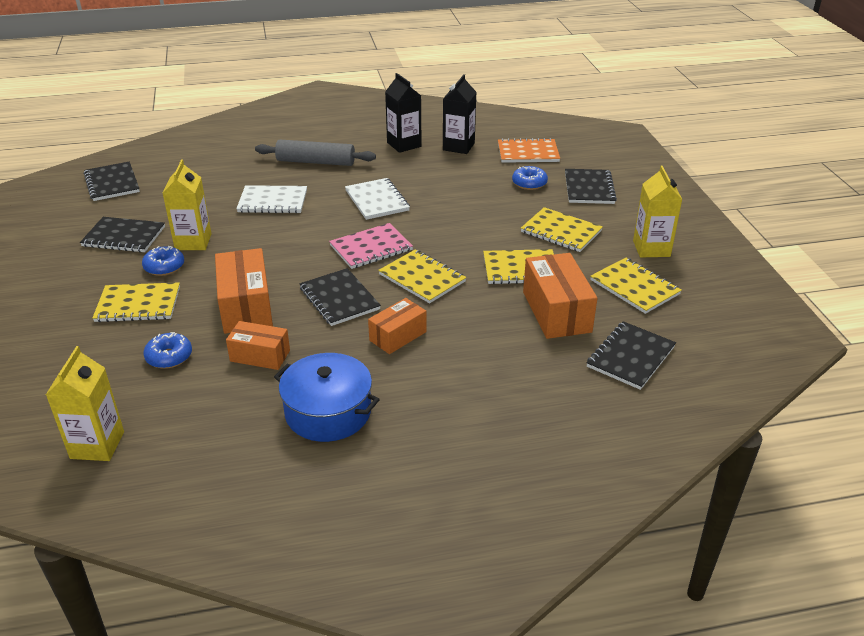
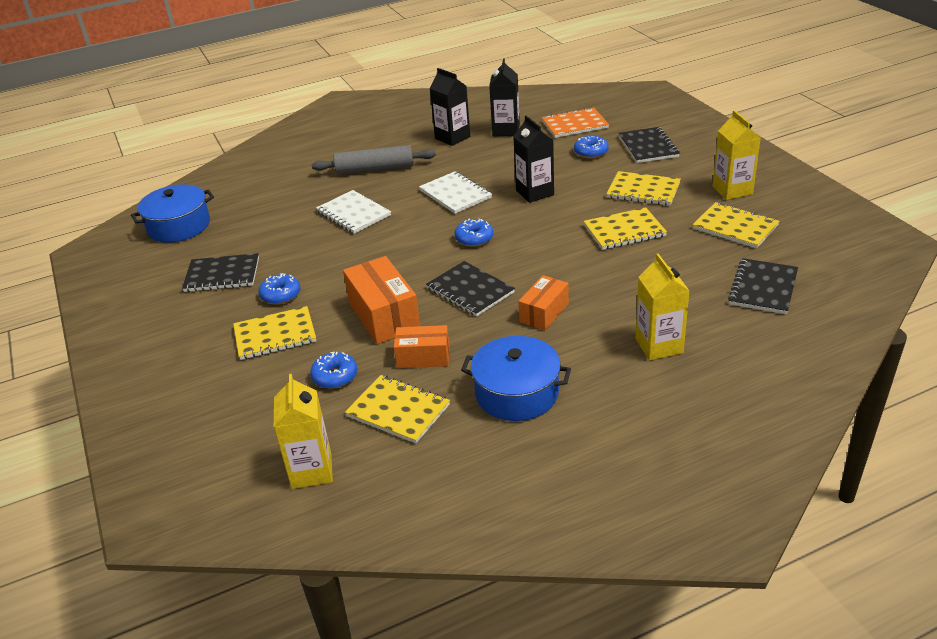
camera: 10 degrees left, 0 degrees up
black notebook [84,162,140,201] -> blue pot [131,184,214,243]
yellow carton [163,160,212,250] -> yellow carton moved to [635,253,689,361]
white notebook [236,185,307,213] -> white notebook turned 60 degrees clockwise [316,190,391,234]
pink notebook [329,223,413,269] -> blue donut [454,219,494,247]
yellow notebook [378,249,466,303] -> yellow notebook moved to [345,375,450,443]
orange box [523,253,597,339] -> none
none -> black carton [513,115,554,203]

